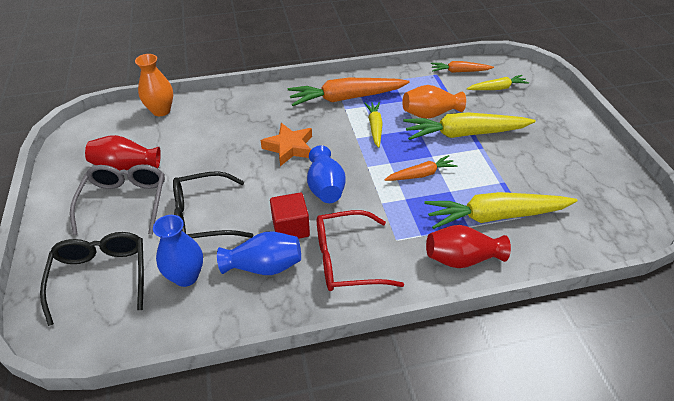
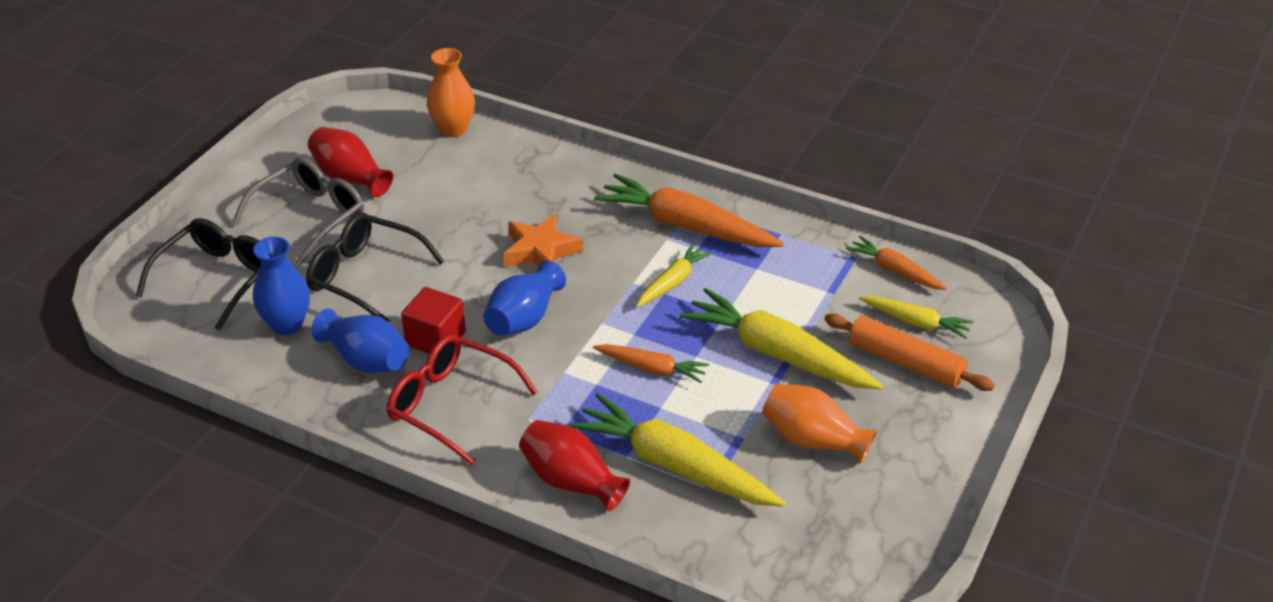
camera: 40 degrees right, 5 degrees down
orange vase [402,85,466,119] -> orange vase moved to [762,384,877,464]
none -> orange rolling pin [825,314,995,391]

